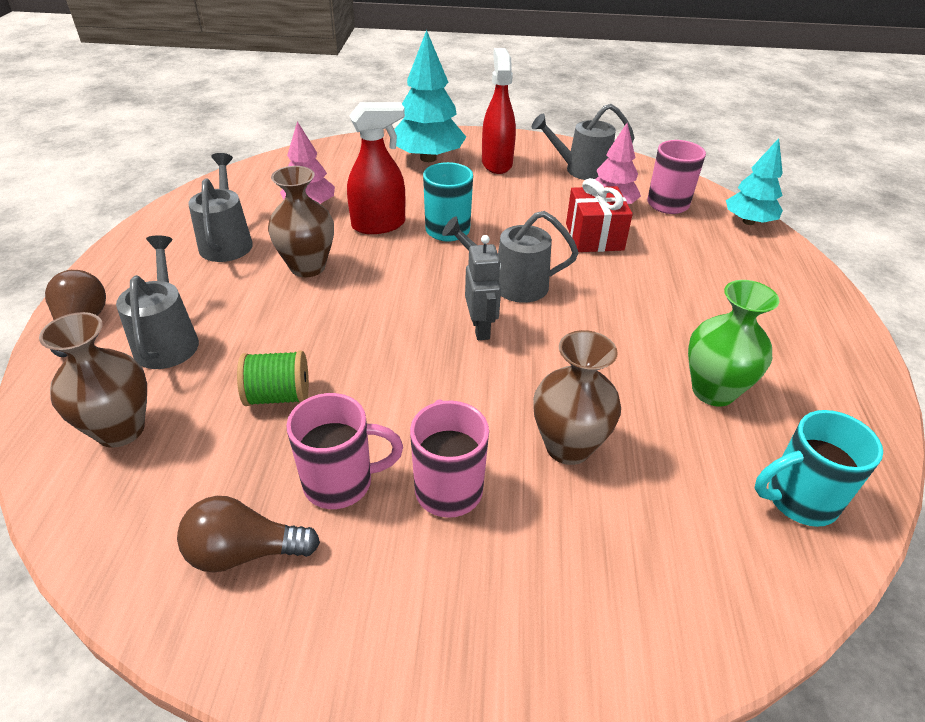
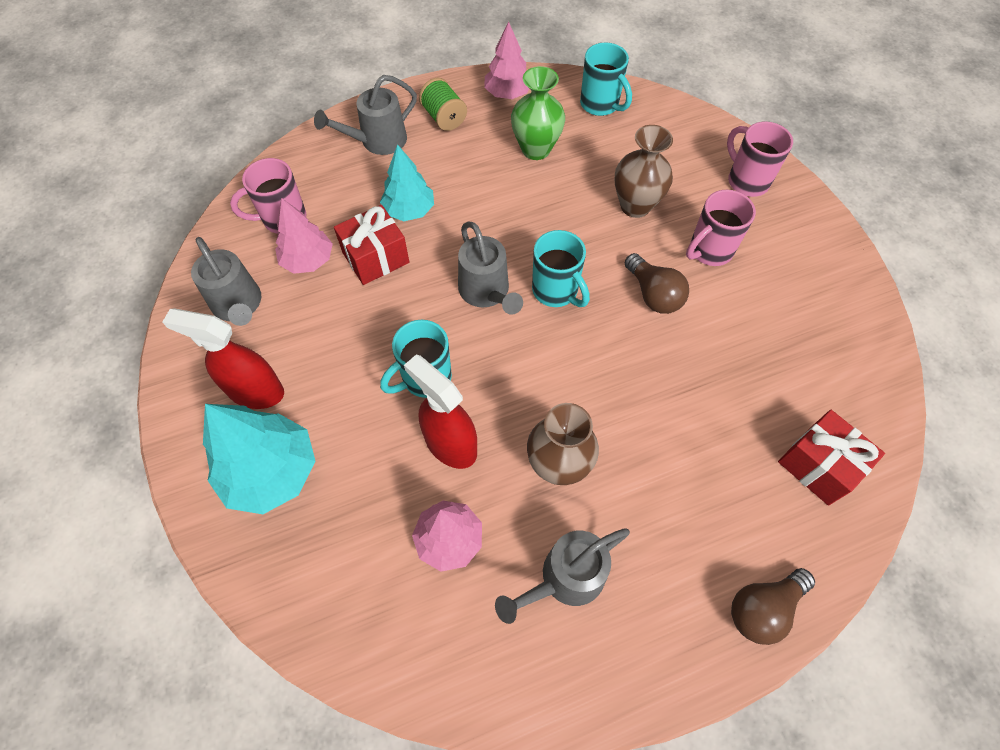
camera: 115 degrees left, 20 degrees up
brown vase [39,312,147,448] -> red gift [778,410,885,506]
grey watering can [116,235,199,369] -> grey watering can moved to [314,75,417,155]
brown light bulb [177,496,320,573] -> brown light bulb moved to [625,253,689,314]
green spool [237,350,309,406] -> green spool moved to [419,78,467,131]
pink mug [286,393,403,509] -> pink mug moved to [727,122,793,197]
grey robot [465,235,501,340] -> turquoise mug [532,230,590,307]
red spray bottle [482,48,516,174] -> red spray bottle turned 45 degrees clockwise [162,309,284,409]
turquoise tree [726,138,783,225] -> turquoise tree moved to [380,144,434,221]
none -> pink tree [484,22,529,99]

